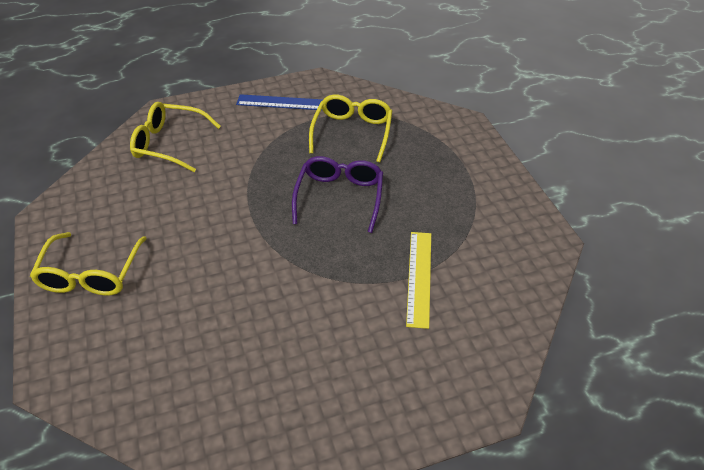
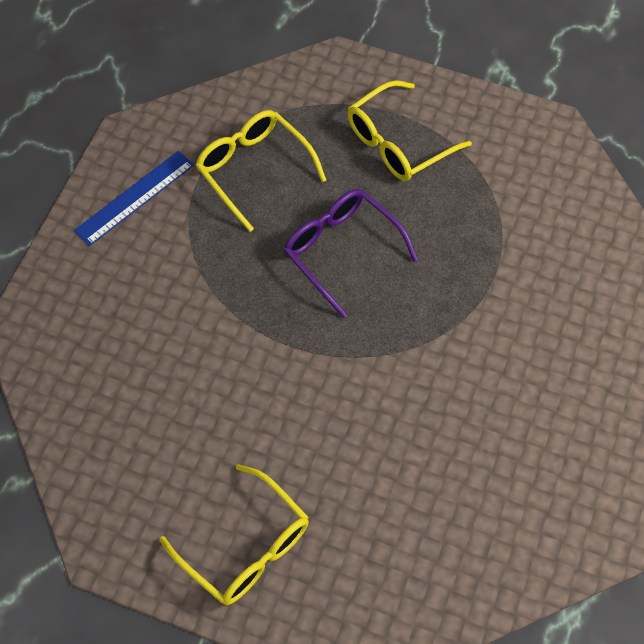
camera: 50 degrees left, 15 degrees up
yellow glasses [130,102,221,172] -> yellow glasses moved to [347,80,472,181]
yellow ruler [406,232,431,329] -> none

